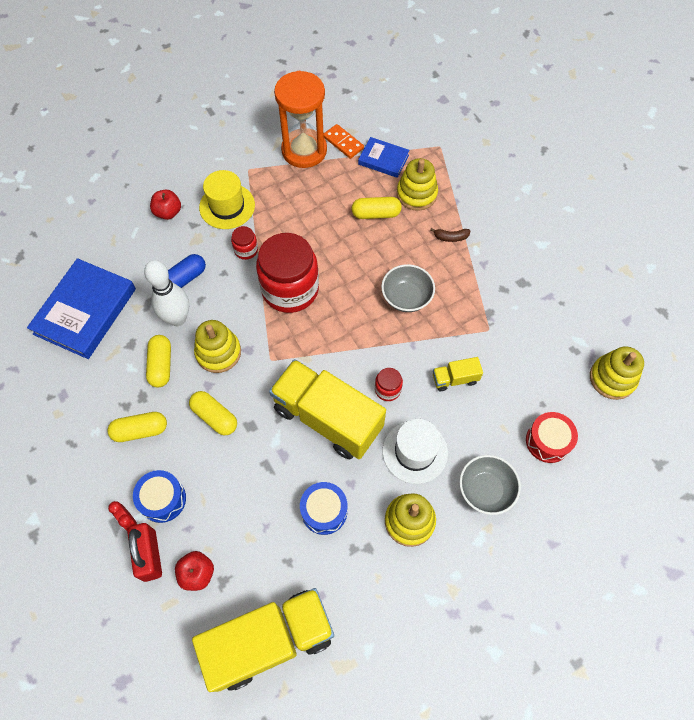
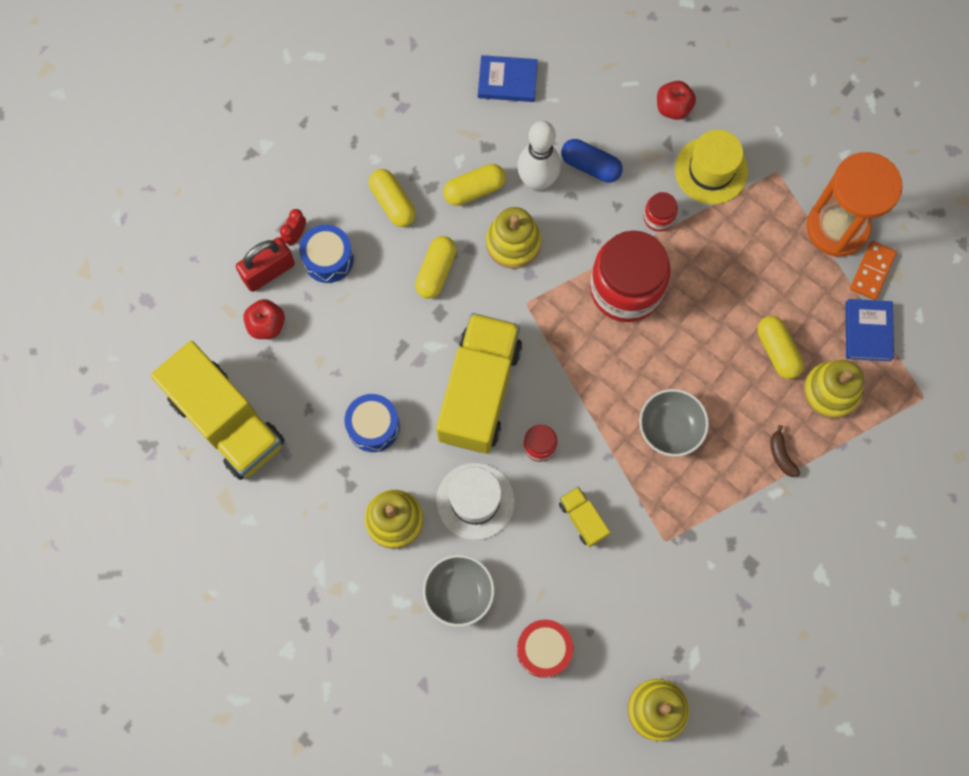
camera: 70 degrees right, 10 degrees up
blue book [27,258,136,359] -> blue book [478,55,538,102], size x0.54

